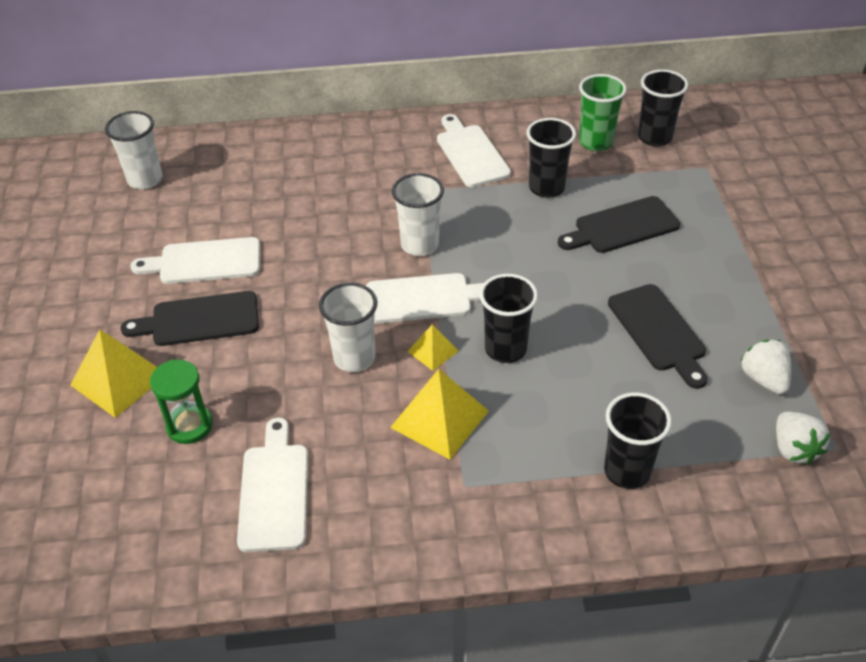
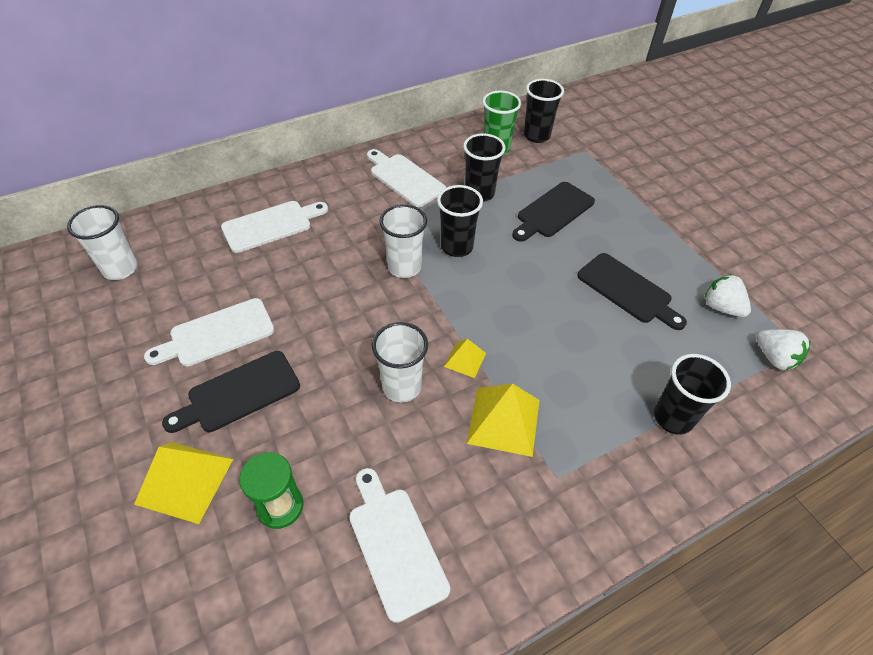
camera: 25 degrees left, 5 degrees up
white cutting board [366,273,483,324] -> white cutting board moved to [221,201,328,253]
black cup [479,274,538,363] -> black cup moved to [437,185,483,257]

